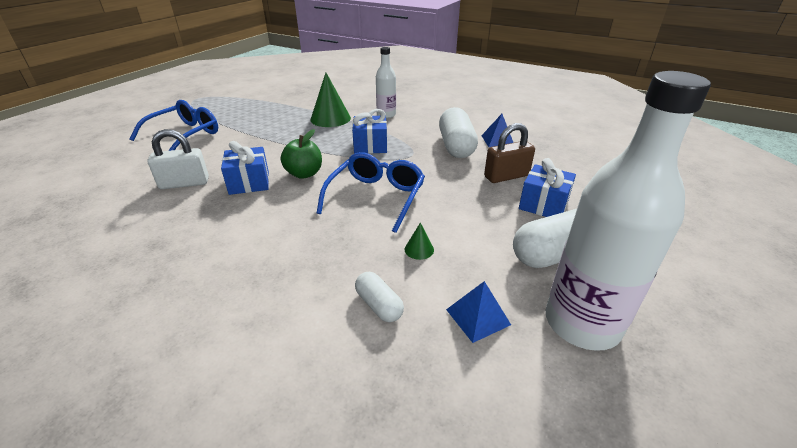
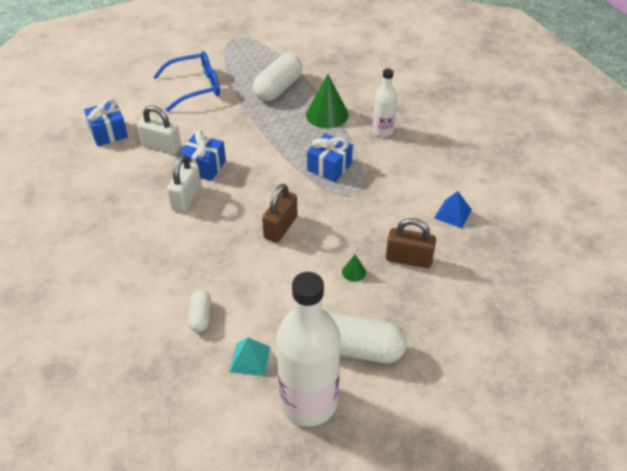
camera: 35 degrees right, 10 degrees up
green apple [281,129,322,179] -> none
blue glasses [317,152,425,233] -> brown padlock [262,184,297,243]
green cone [405,223,434,260] -> green cone moved to [342,254,366,282]
white capsule [439,107,478,158] -> white capsule moved to [253,53,303,101]
blue pyramid [446,281,511,343] -> turquoise pyramid [230,337,270,376]
blue gift [519,158,576,217] -> blue gift moved to [84,98,128,146]
none -> white padlock [167,154,201,212]

